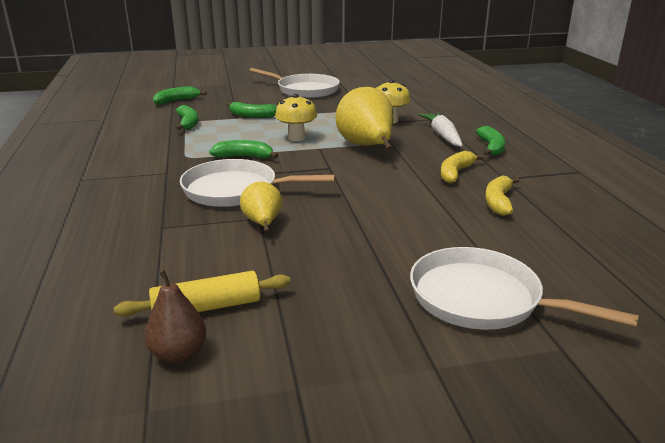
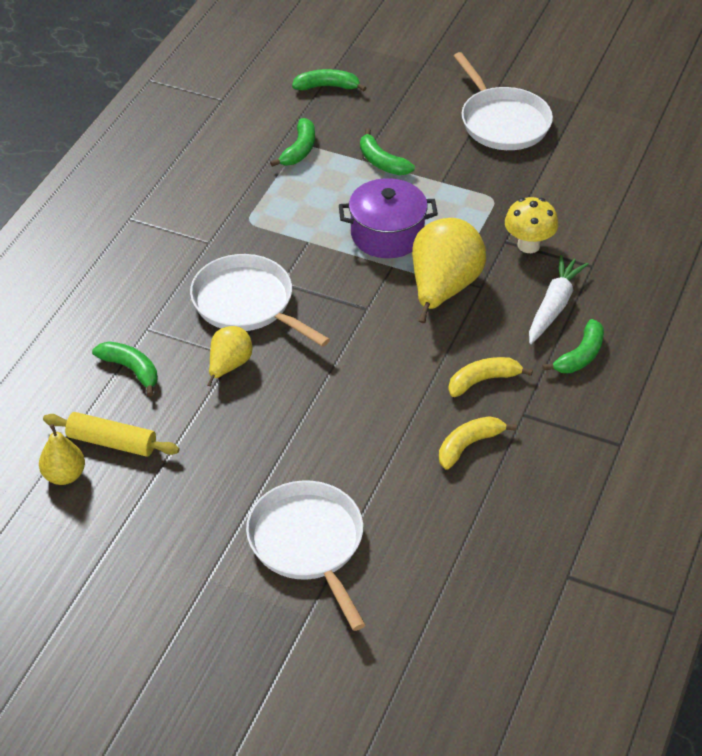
camera: 35 degrees right, 20 degrees up
brown pear [145,270,207,363] -> yellow pear [39,424,85,485]
green banana [209,140,278,158] -> green banana moved to [92,342,158,396]
yellow mushroom [275,94,317,141] -> purple pot [339,178,438,258]

